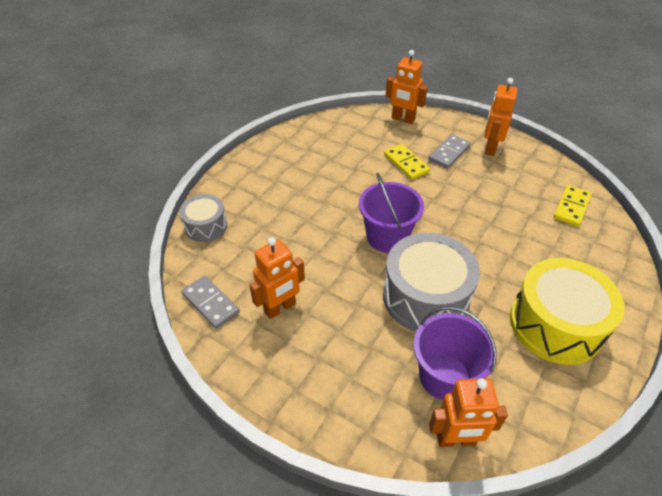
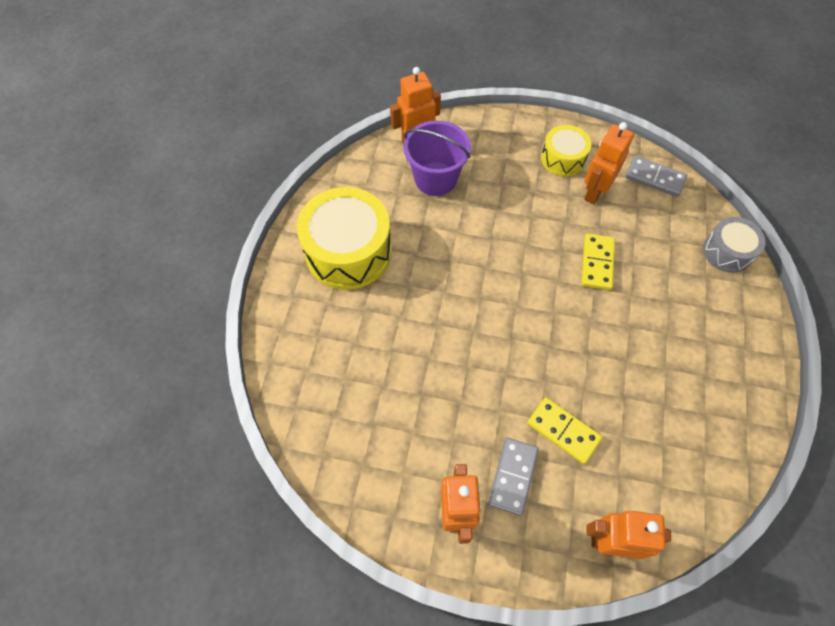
camera: 160 degrees right, 15 degrees up
purple bucket [359,173,424,253] -> none
grey drum [383,233,480,331] -> none
yellow domino [553,185,592,227] -> yellow domino moved to [581,234,615,290]
none -> yellow drum [541,125,591,177]

